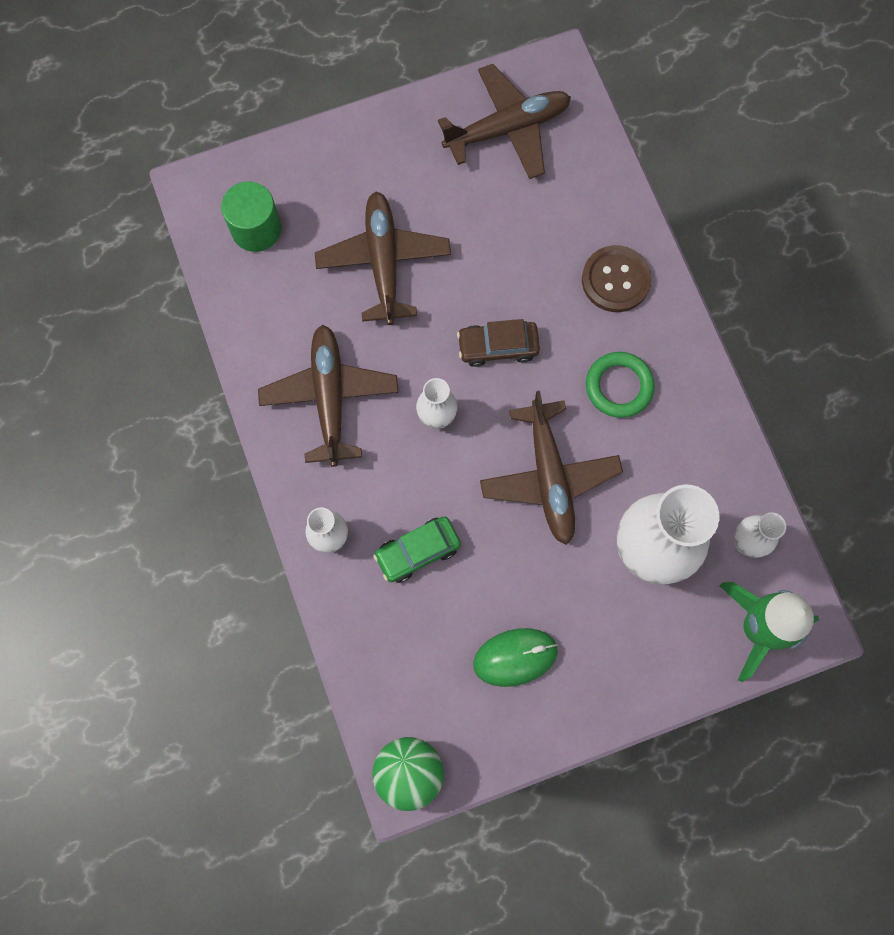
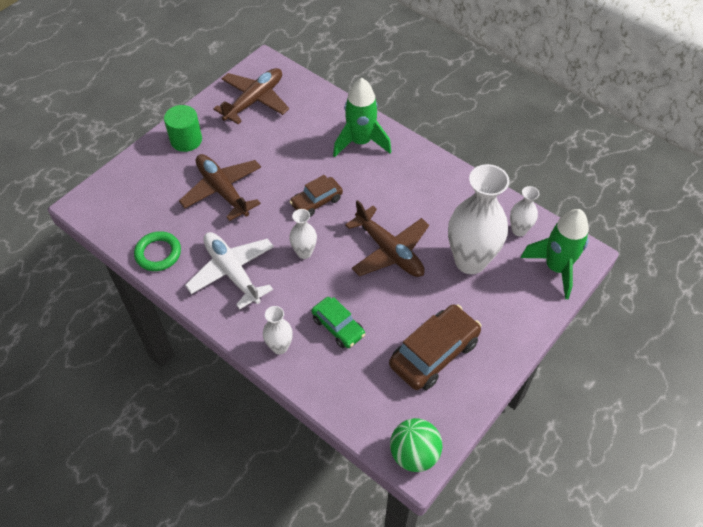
camera: 30 degrees left, 20 degrees down
green cylinder [221,182,281,252] -> green cylinder moved to [164,105,202,152]
brown plane [258,325,399,467] -> white plane [185,232,274,309]
green car [373,516,461,583] -> green car turned 75 degrees counterclockwise [311,297,365,348]
green mouse [473,628,558,687] -> brown car [389,304,481,390]
brown button [582,245,651,312] -> green rocket [333,78,391,157]
green ring [586,352,655,418] -> green ring moved to [134,231,181,271]

